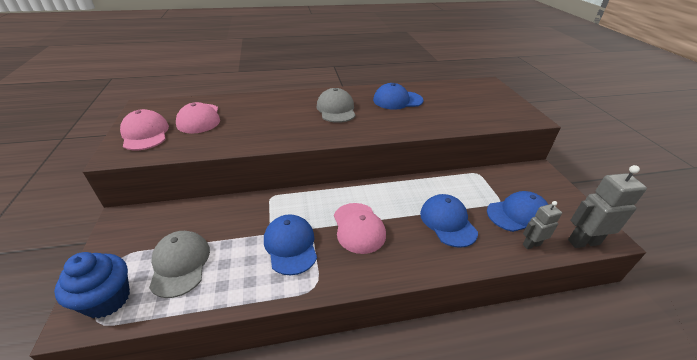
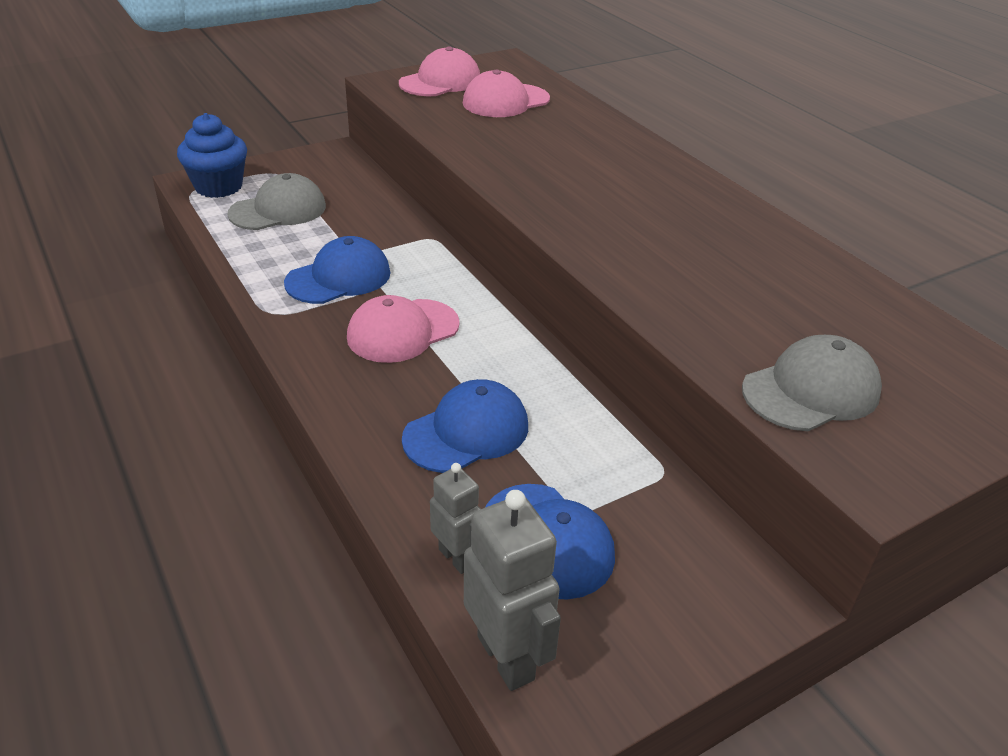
camera: 70 degrees right, 0 degrees up
grey cap [317,88,355,123] -> grey cap moved to [742,335,882,431]
blue cap [373,83,424,110] -> none

